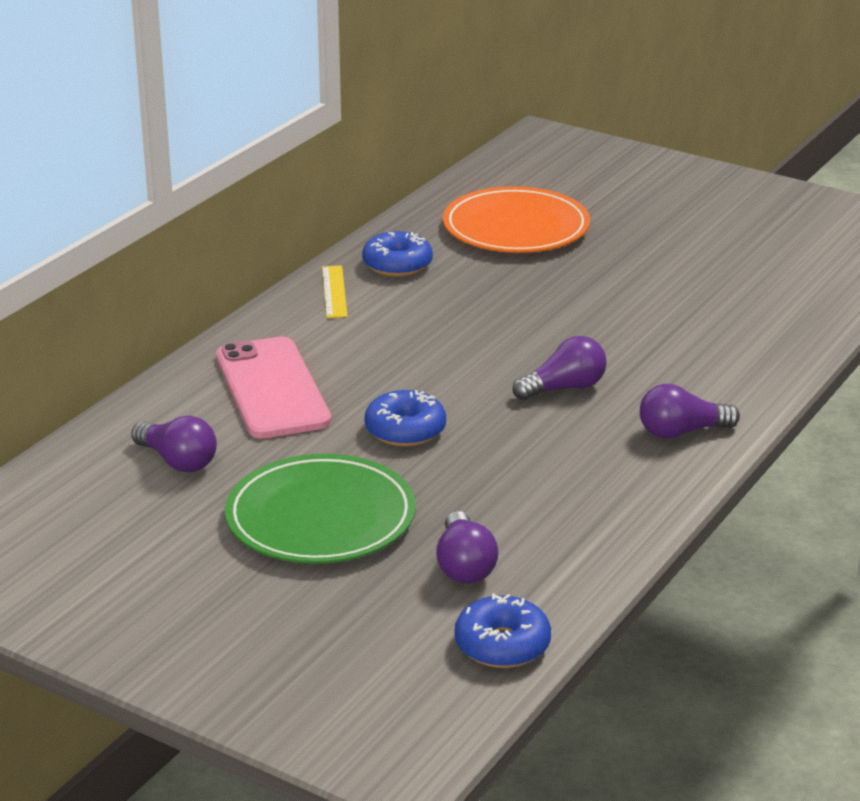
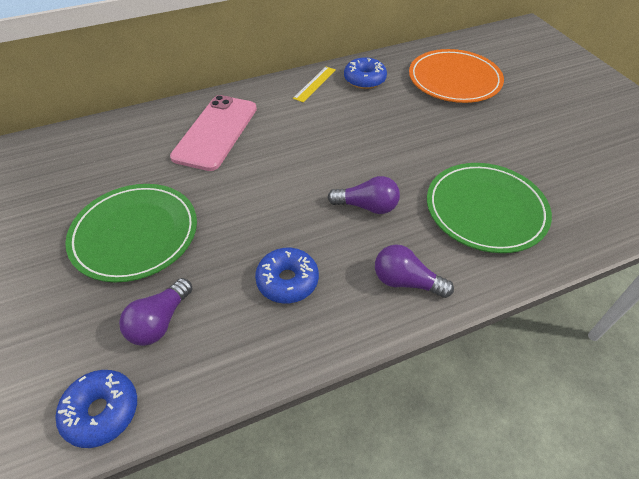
camera: 35 degrees right, 20 degrees up
purple light bulb [131,416,217,473] -> none
blue donut [364,390,446,447] -> blue donut moved to [255,248,319,303]
none -> green plate [427,163,552,253]

